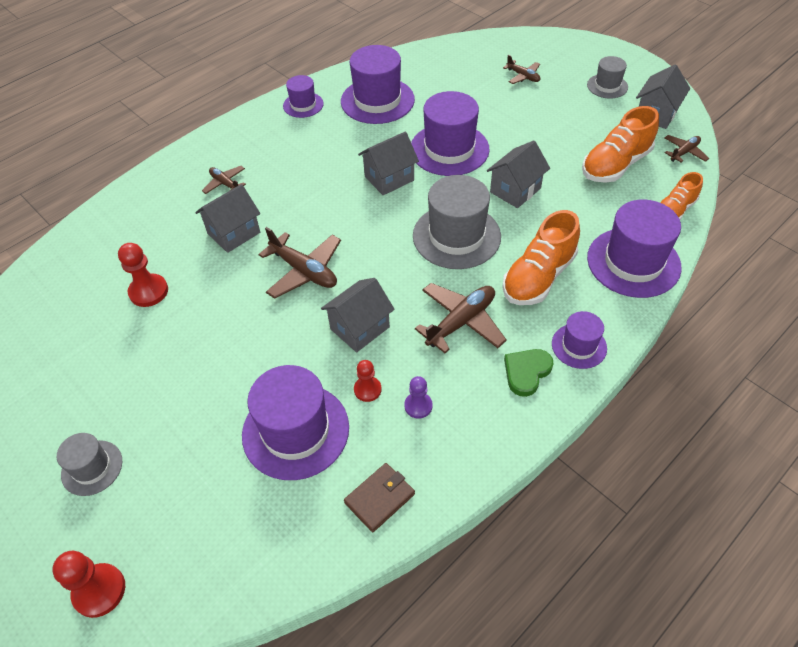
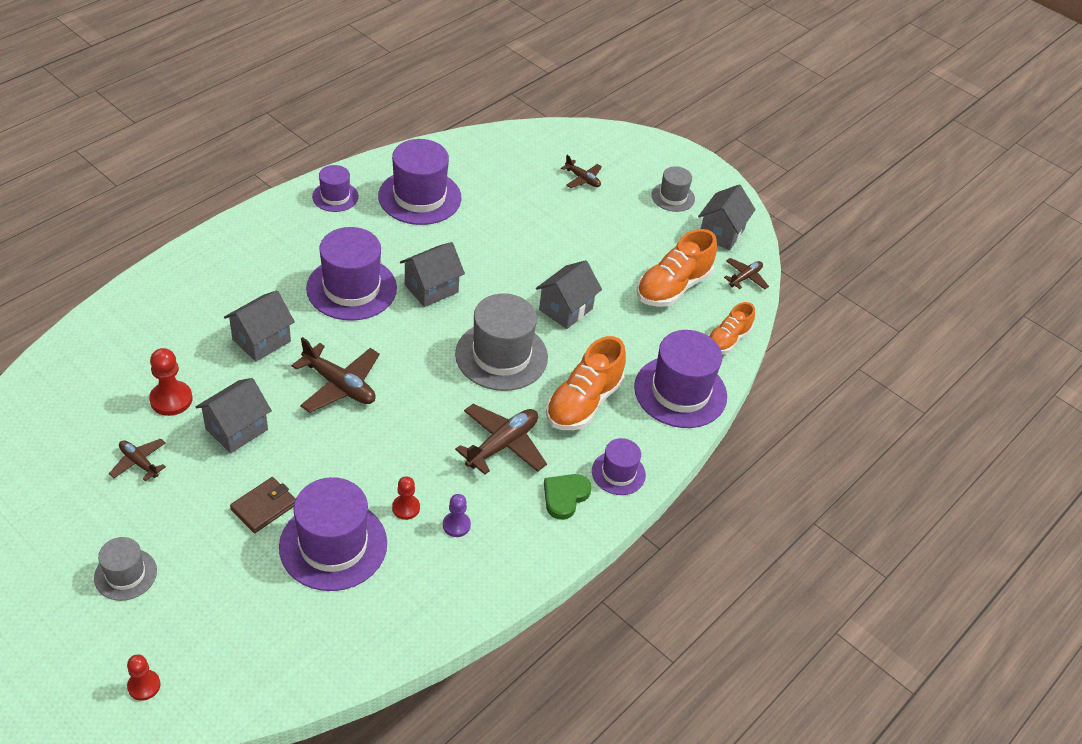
camera: 10 degrees left, 5 degrees down
red pawn [52,551,125,618] -> red pawn [127,654,160,701], size x0.64
brown plane [202,166,246,194] -> brown plane moved to [109,439,166,481]
grey house [321,278,395,352] -> grey house moved to [196,378,272,453]
brown wallet [344,463,415,532] -> brown wallet moved to [230,477,296,533]
purple hat [411,91,490,176] -> purple hat moved to [306,227,397,321]

